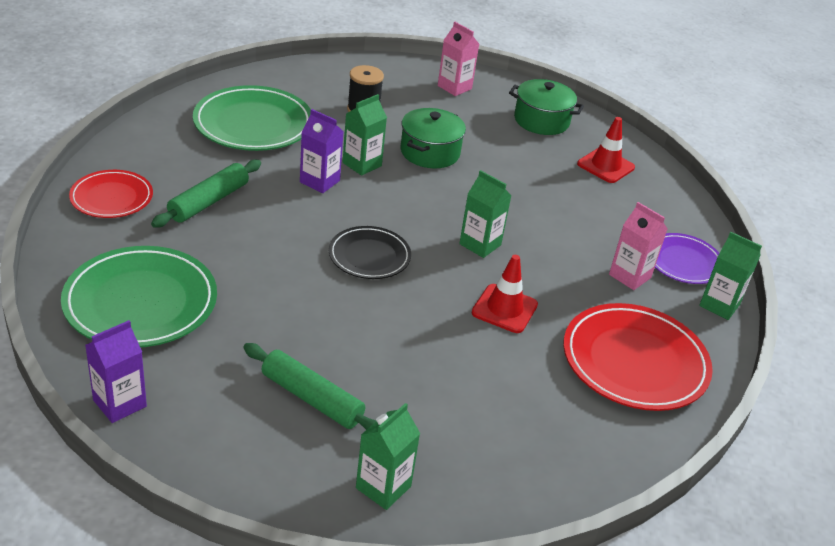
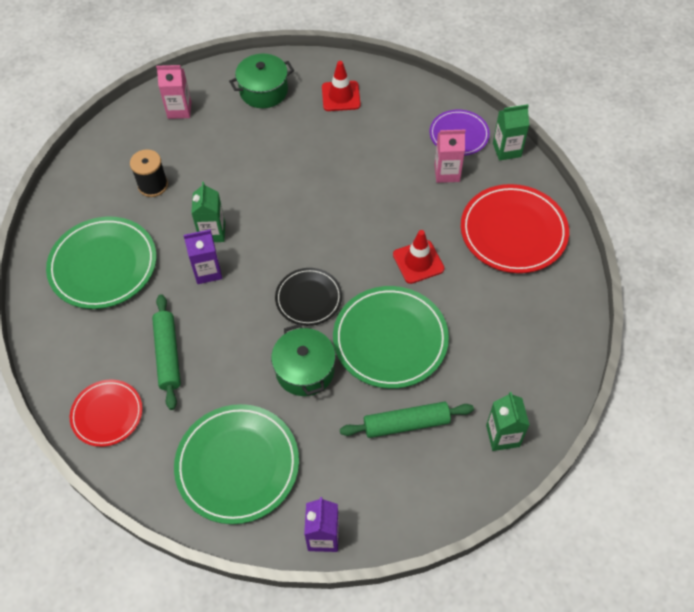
camera: 40 degrees left, 20 degrees up
green pot [401,108,466,168] -> green pot moved to [271,324,336,396]
green carton [459,170,512,258] -> none
none -> green plate [333,286,449,389]

